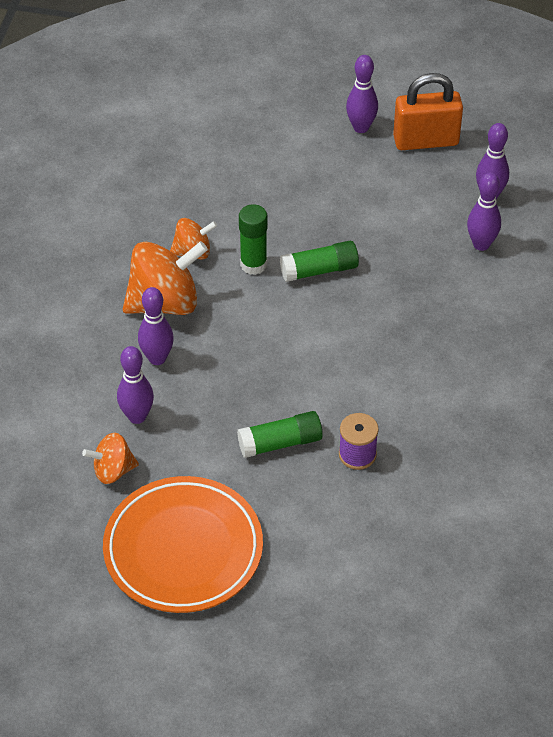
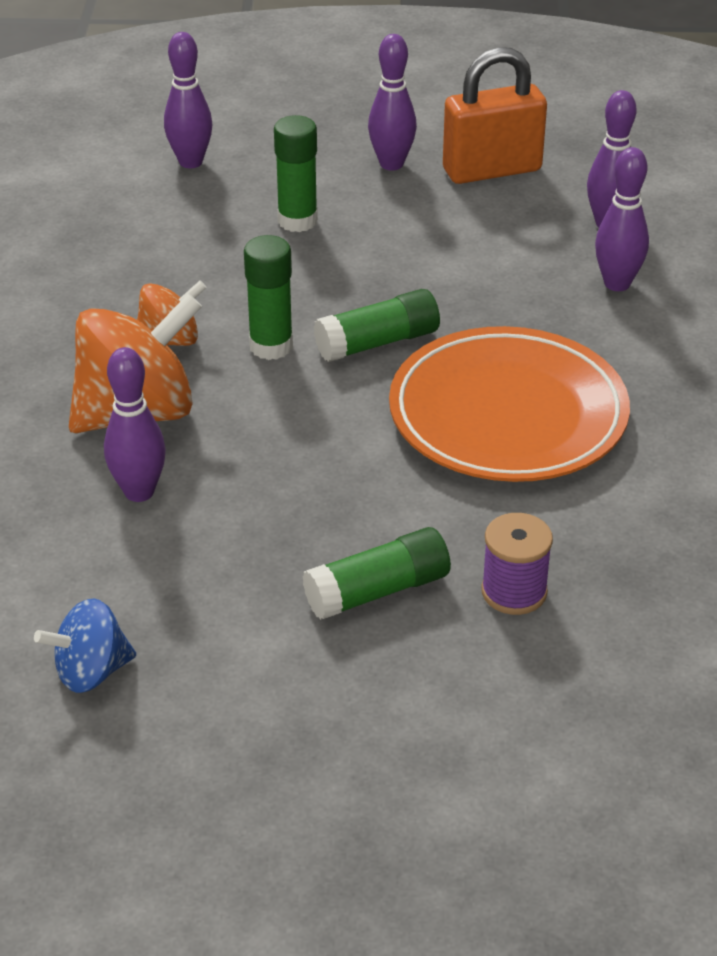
camera: 10 degrees left, 10 degrees down
orange spinning top [82,433,139,484] -> blue spinning top [34,598,136,693]
orange plate [103,476,263,613] -> orange plate moved to [389,326,630,482]
purple bowling pin [117,346,154,424] -> purple bowling pin moved to [164,32,212,168]
none -> green glue stick [274,115,318,232]

